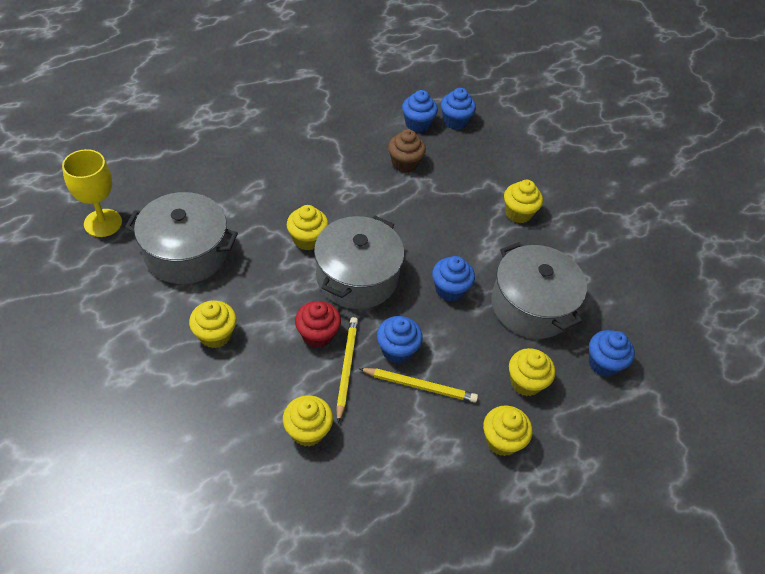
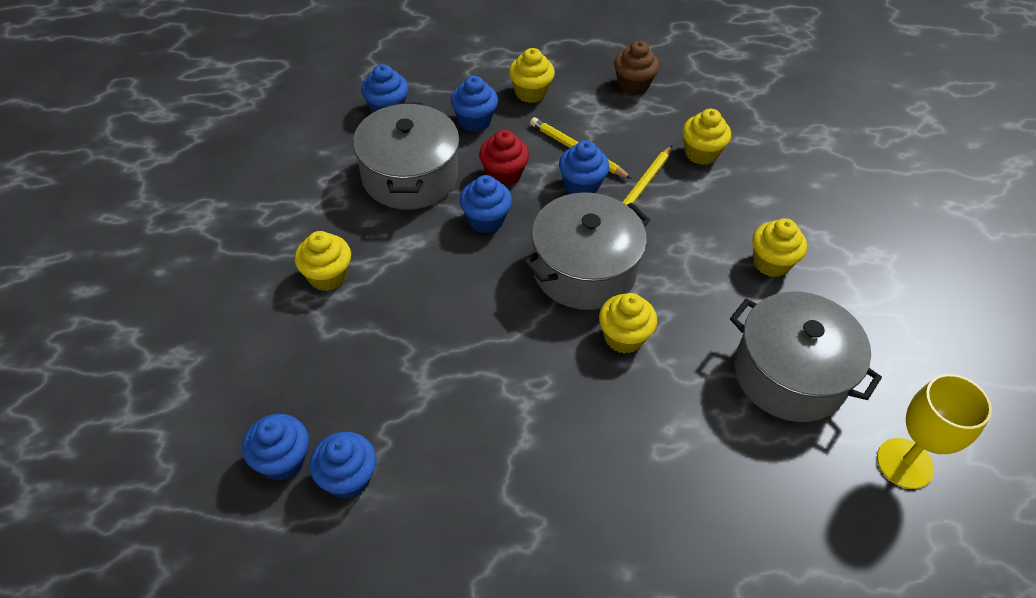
camera: 150 degrees left, 0 degrees up
red cupcake [295,301,341,348] -> red cupcake moved to [479,130,529,187]
brown cupcake [388,129,426,173] -> brown cupcake moved to [614,41,659,95]
yellow cupcake [509,348,555,396] -> blue cupcake [451,76,498,132]

